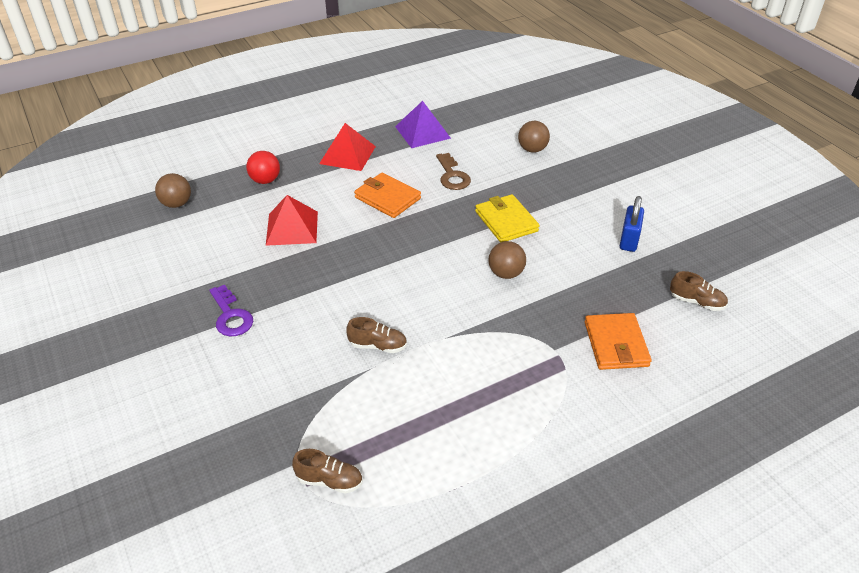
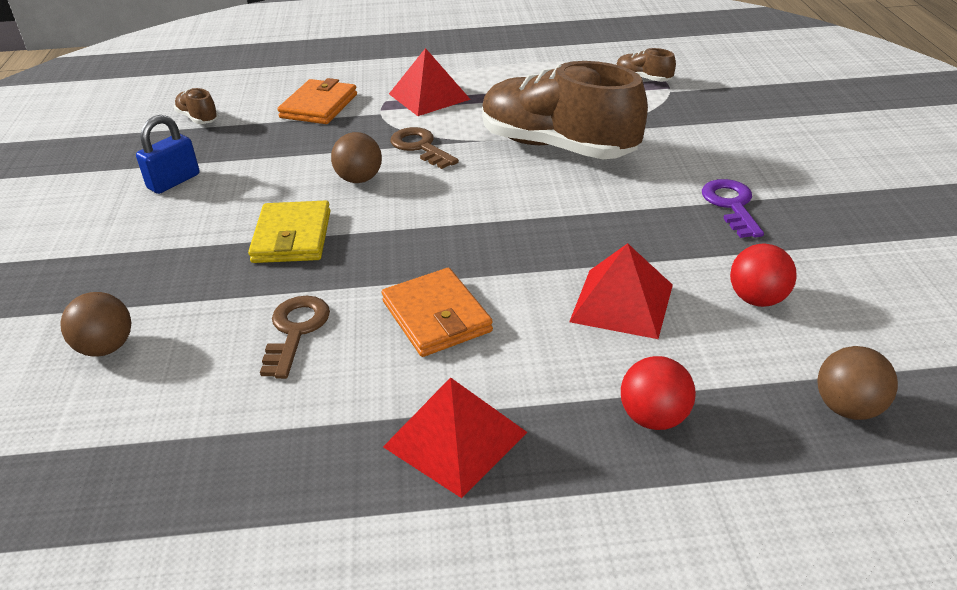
camera: 155 degrees left, 5 degrees down
brown shoe [346,317,407,353] -> brown shoe [482,61,648,159], size x2.47
purple pyramid [395,101,451,148] -> none
none -> red pyramid [389,48,471,116]
none -> brown key [390,127,459,169]
none -> red ball [730,244,797,307]

